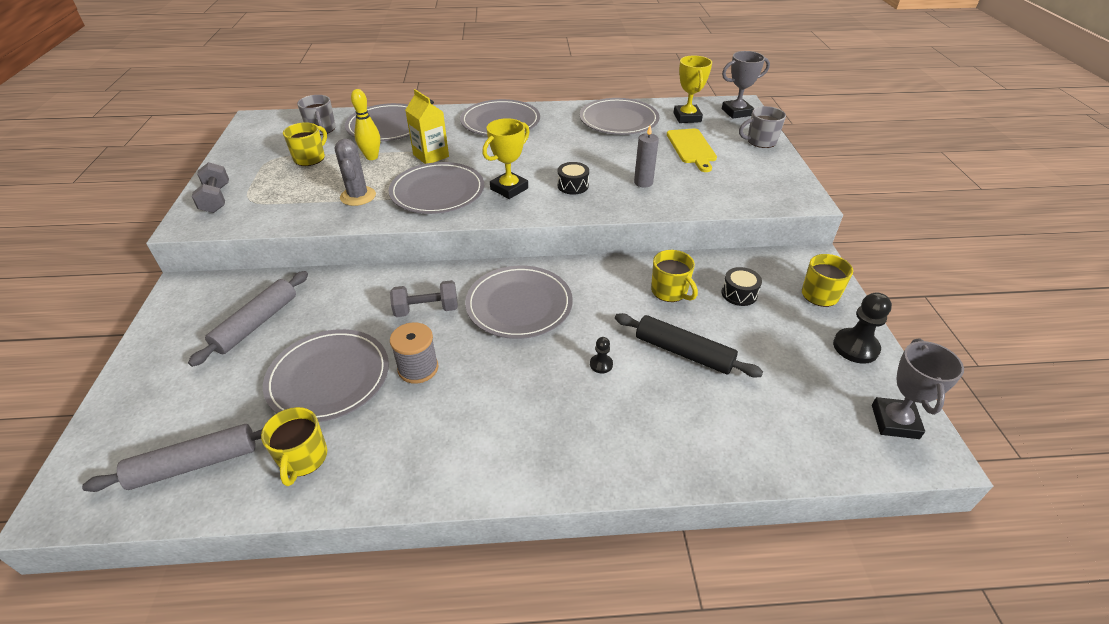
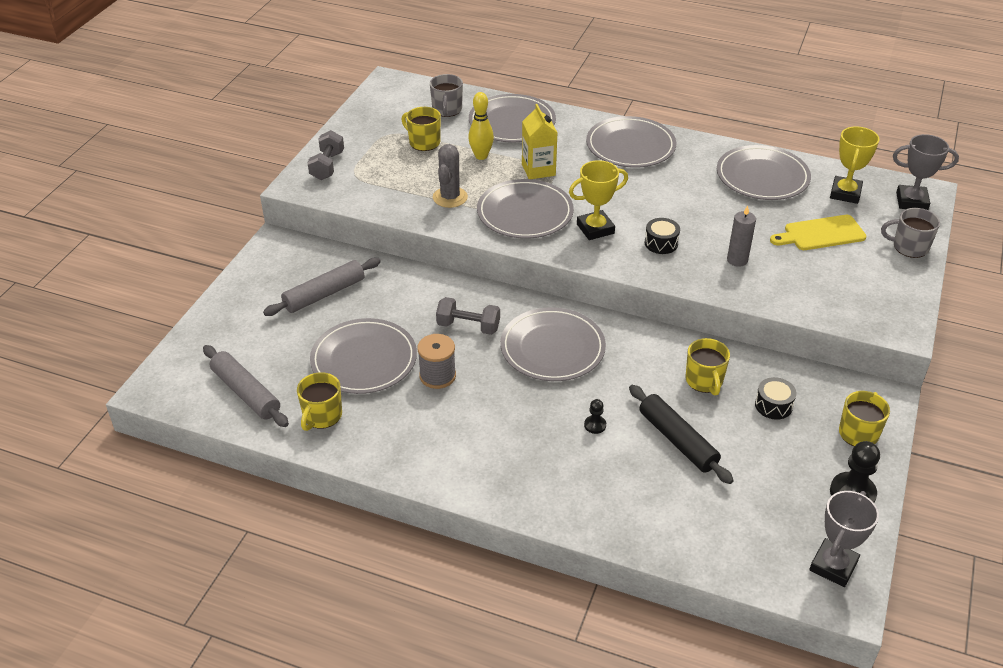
camera: 25 degrees right, 0 degrees up
grey rolling pin [82,424,262,492] -> grey rolling pin turned 45 degrees clockwise [203,345,289,427]
yellow mug [283,122,327,166] -> yellow mug turned 105 degrees counterclockwise [401,107,441,151]
yellow cutting board [667,128,717,172] -> yellow cutting board turned 60 degrees clockwise [770,215,866,250]

